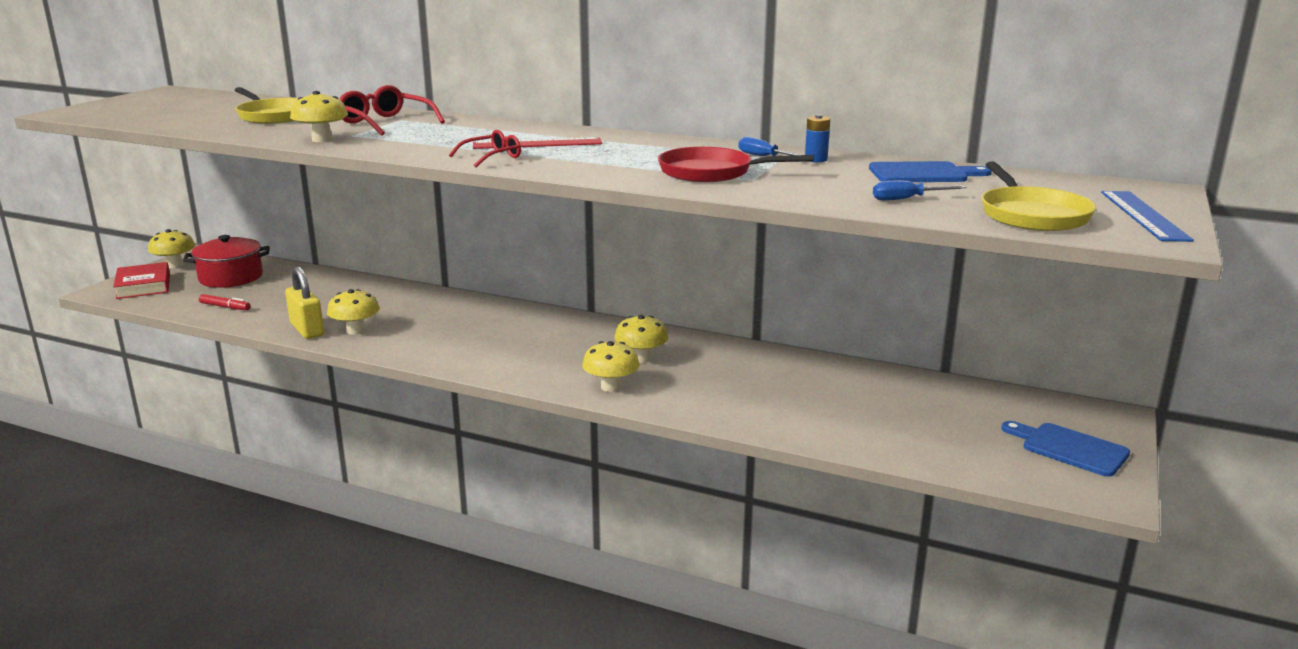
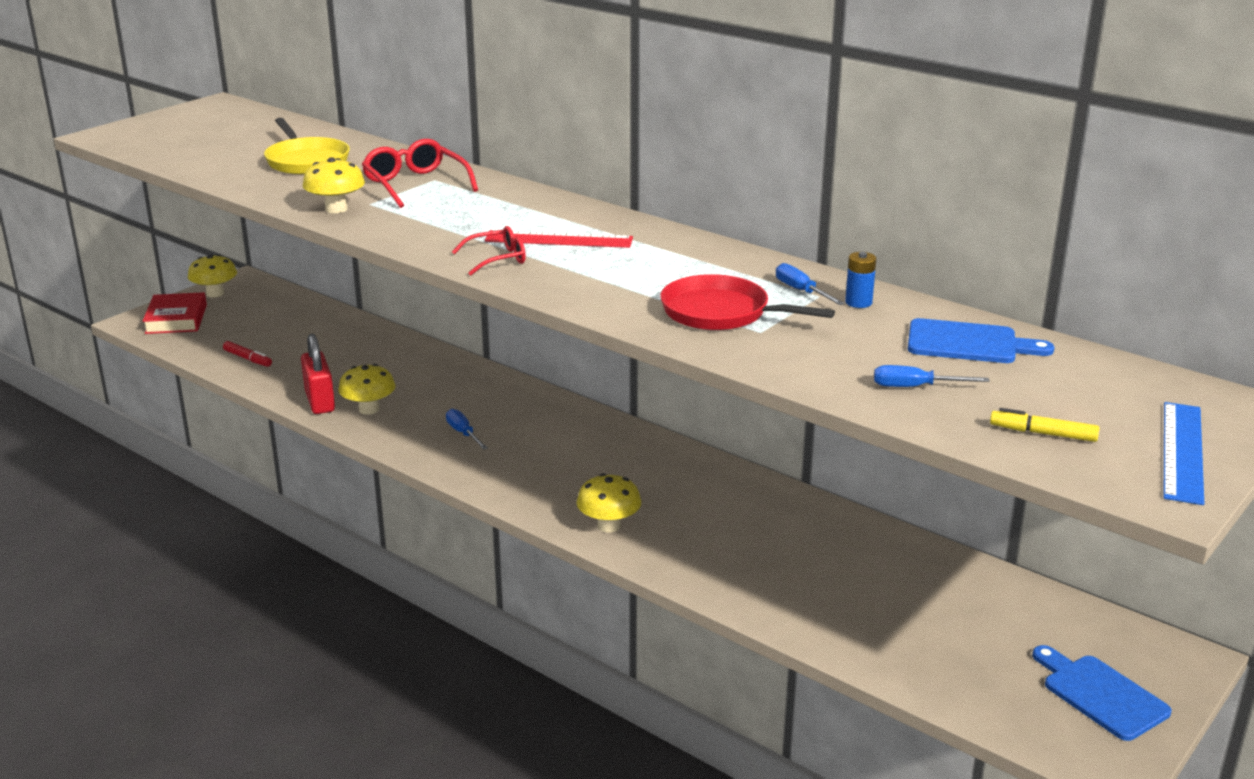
camera: 15 degrees right, 5 degrees up
red pot [183,235,270,288] -> none
yellow padlock [285,266,324,339] -> red padlock [301,334,335,414]
yellow mushroom [614,315,668,363] -> none
yellow pan [981,161,1096,231] -> yellow marker [990,408,1099,442]
none -> blue screwdriver [446,409,488,450]

